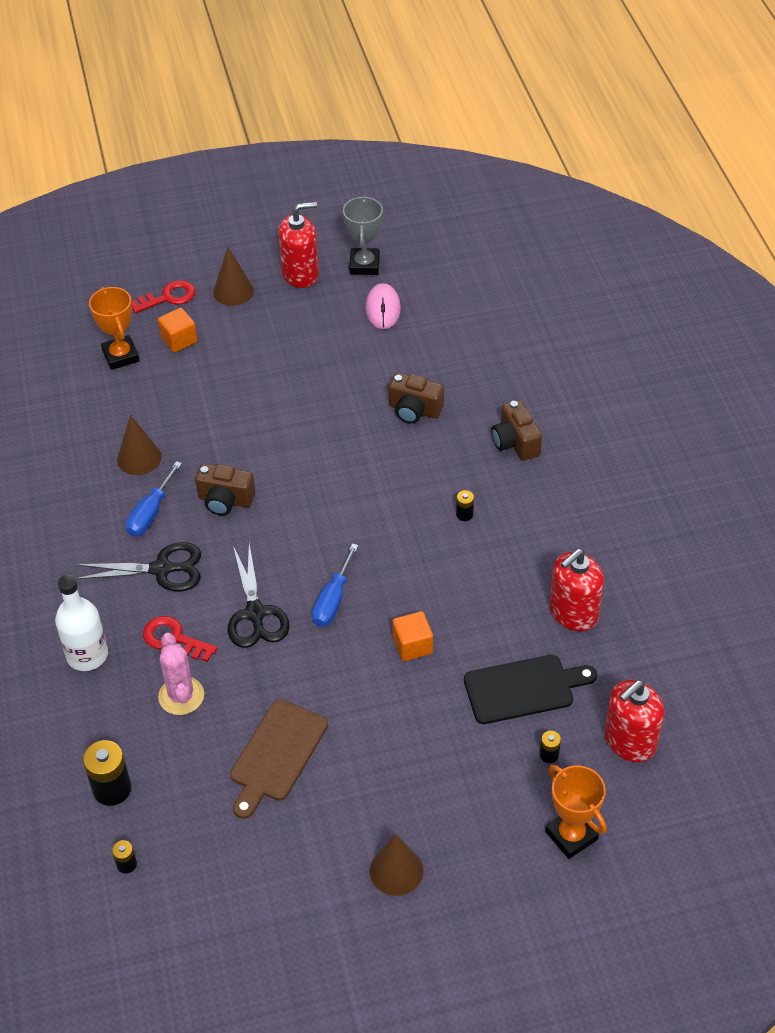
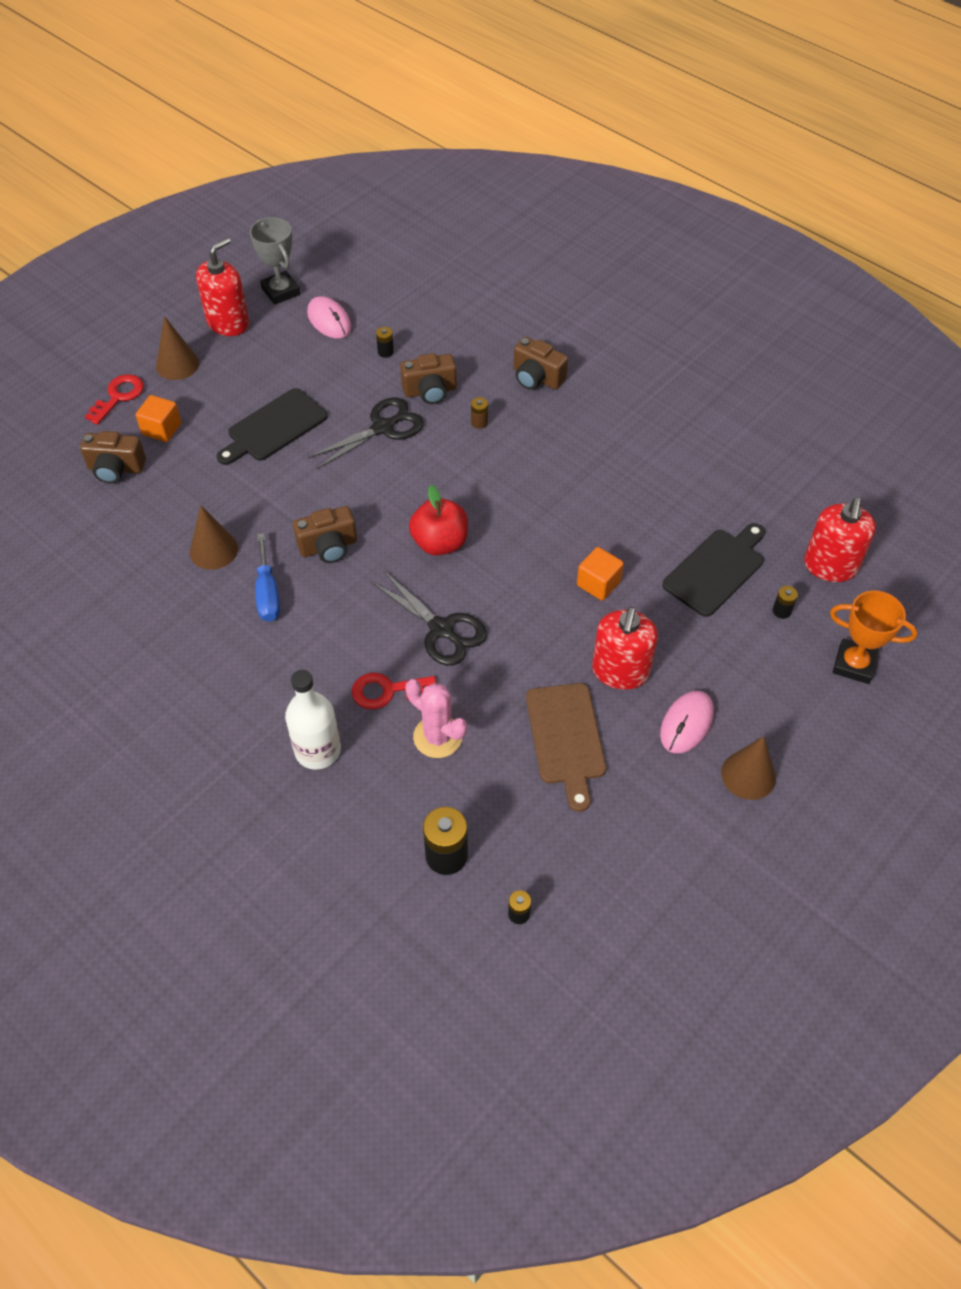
camera: 35 degrees left, 5 degrees up
black scissors [75,542,201,592] -> black scissors moved to [308,397,424,469]
orange trophy [89,287,140,370] -> brown camera [80,431,146,484]
blue screwdriver [312,543,358,627] -> none
black battery [456,490,474,521] -> black battery moved to [376,327,394,358]
red soap dispenser [549,549,604,631] -> red soap dispenser moved to [592,607,658,690]
none -> black cutting board [217,388,328,465]
none -> red apple [409,485,468,556]
none -> brown battery [471,397,488,429]
none -> pink mouse [660,691,714,754]

